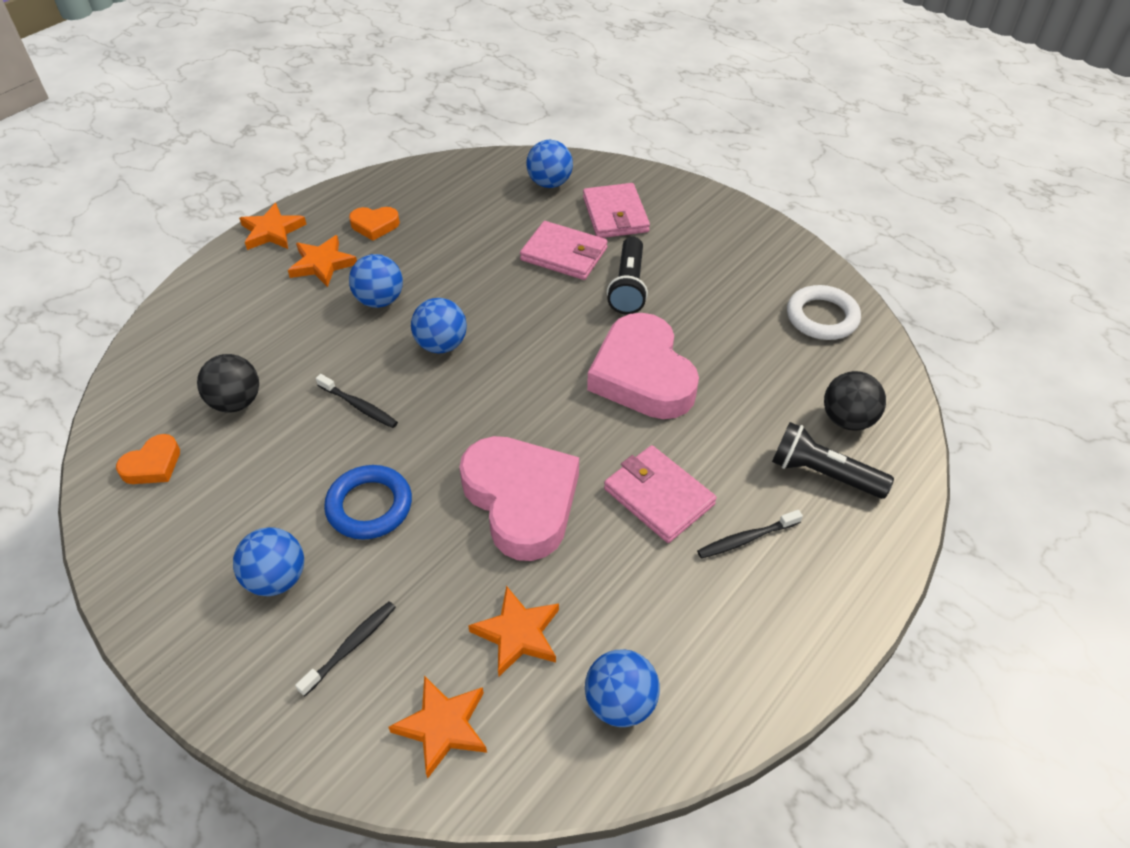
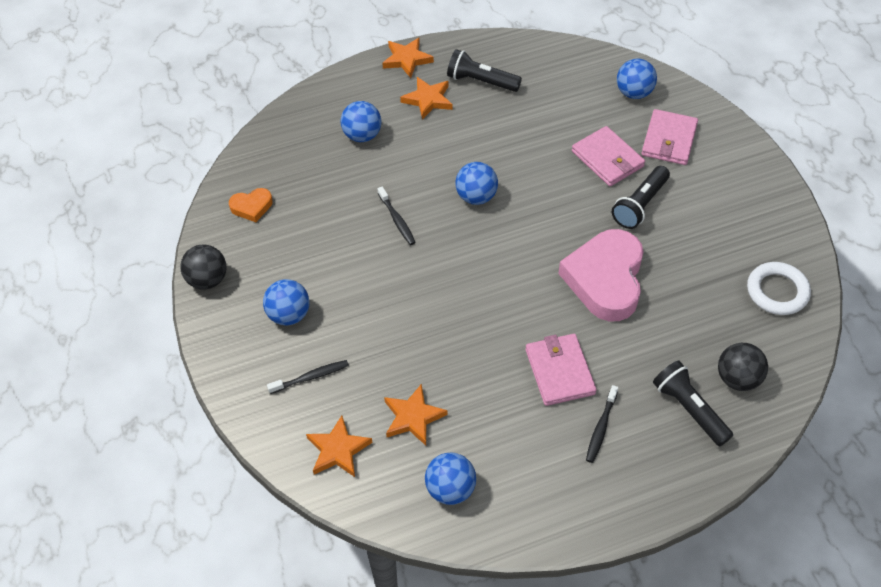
camera: 30 degrees right, 5 degrees up
black ball [197,354,259,413] -> black ball moved to [180,245,227,290]
blue ring [324,465,412,540] -> none
orange heart [349,207,400,241] -> black flashlight [447,49,522,92]
blue ball [349,254,403,308] -> blue ball moved to [341,101,381,142]
pink heart [459,436,579,561] -> none
black toothbrush [697,510,803,559] -> black toothbrush turned 75 degrees counterclockwise [586,385,618,463]

